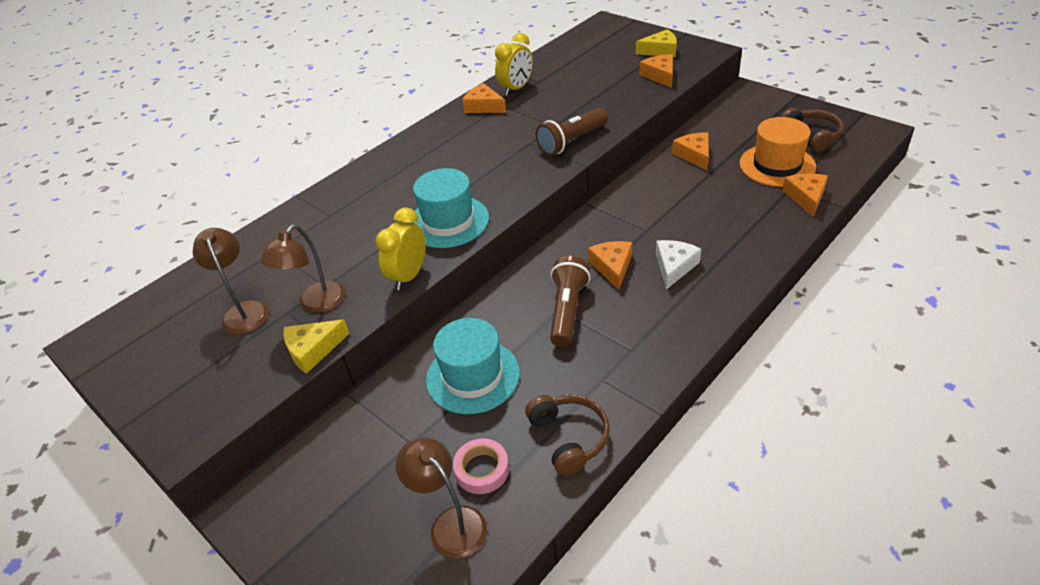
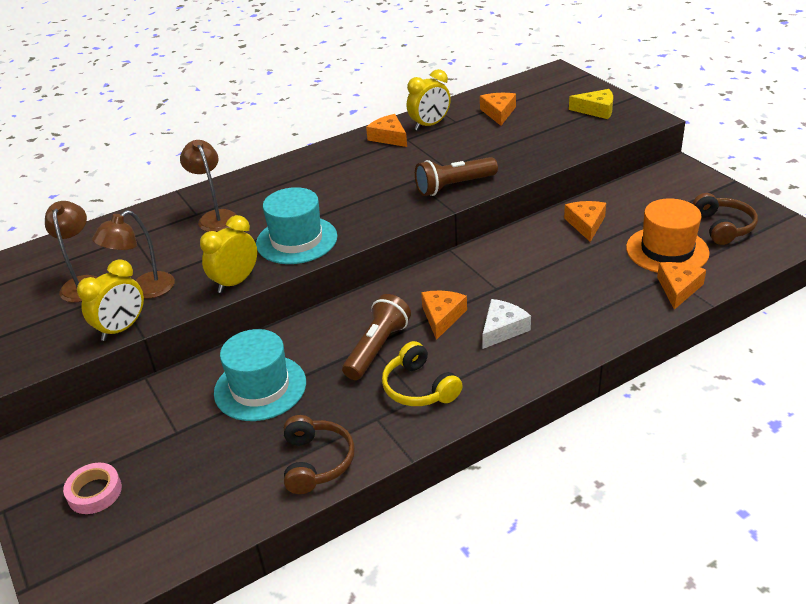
camera: 15 degrees right, 5 degrees down
yellow cheese [283,319,350,374] -> yellow clock [77,259,144,341]
brown lamp [396,437,487,558] -> brown lamp moved to [180,140,237,232]
pink tape [453,438,509,494] -> pink tape moved to [63,463,122,514]
orange cheese [640,54,673,88] -> orange cheese moved to [480,93,516,126]
none -> yellow headphones [382,341,463,406]

